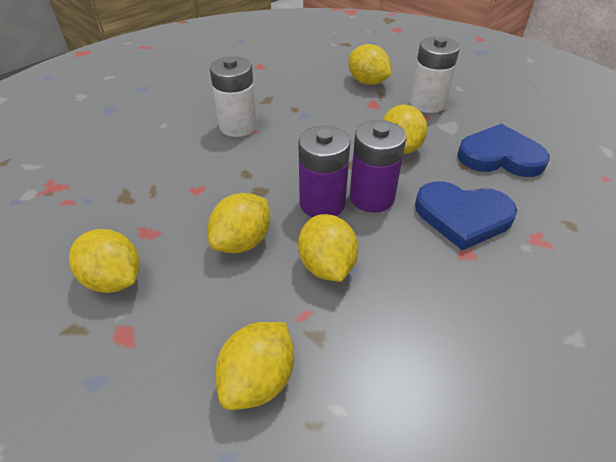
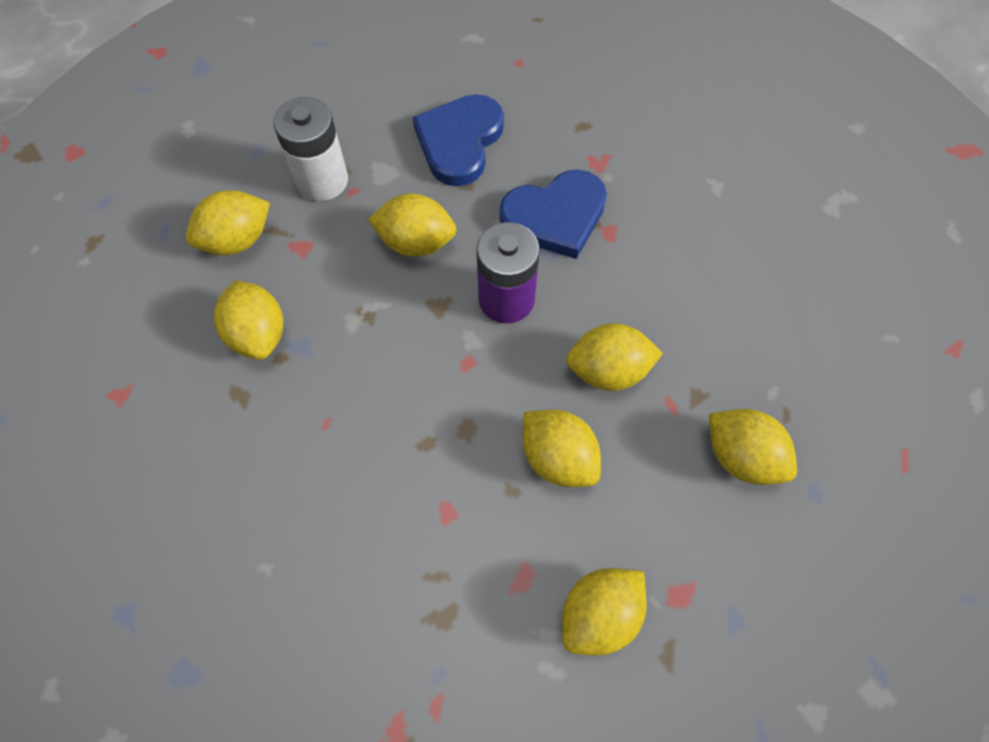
camera: 80 degrees left, 20 degrees up
white battery [210,56,257,137] -> none
purple battery [298,126,350,217] -> none
blue heart [415,181,517,250] -> blue heart turned 45 degrees clockwise [499,169,607,259]
none -> yellow lemon [214,281,283,360]

